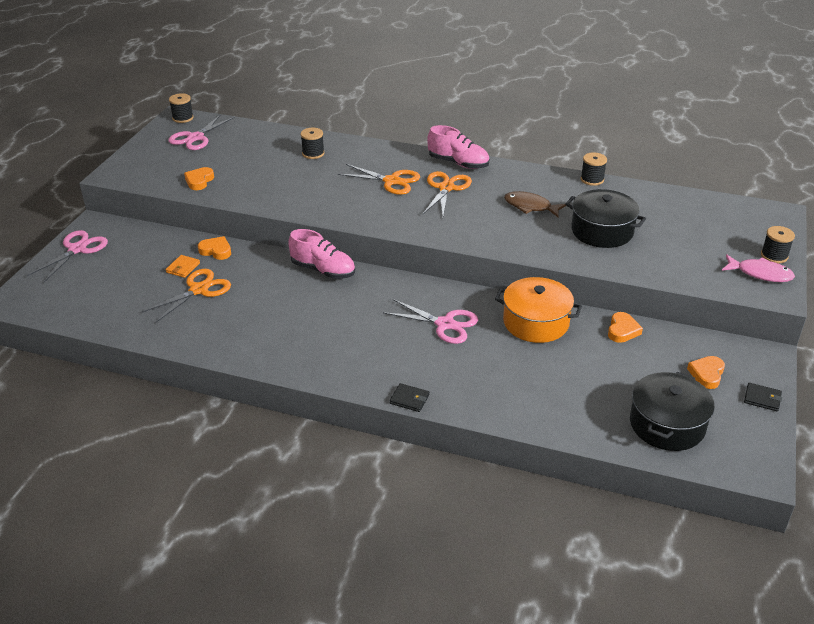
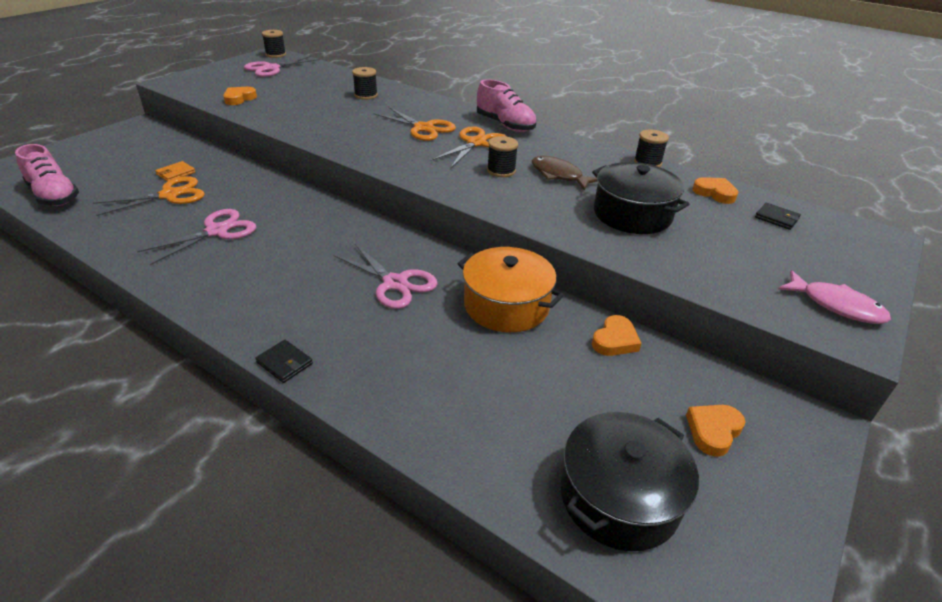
camera: 15 degrees right, 0 degrees up
pink scissors [27,230,108,282] -> pink scissors moved to [137,209,256,265]
orange heart [198,236,231,260] -> orange heart moved to [692,177,738,204]
pink shoe [288,229,355,279] -> pink shoe moved to [15,144,79,206]
black wallet [744,383,782,411] -> black wallet moved to [755,203,801,230]
black spool [761,226,795,263] -> black spool moved to [487,136,518,177]

